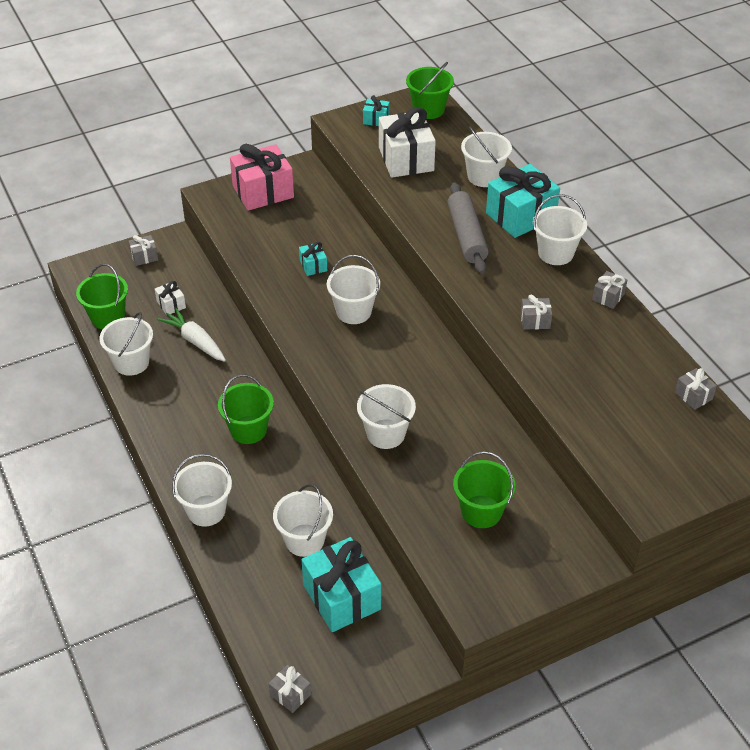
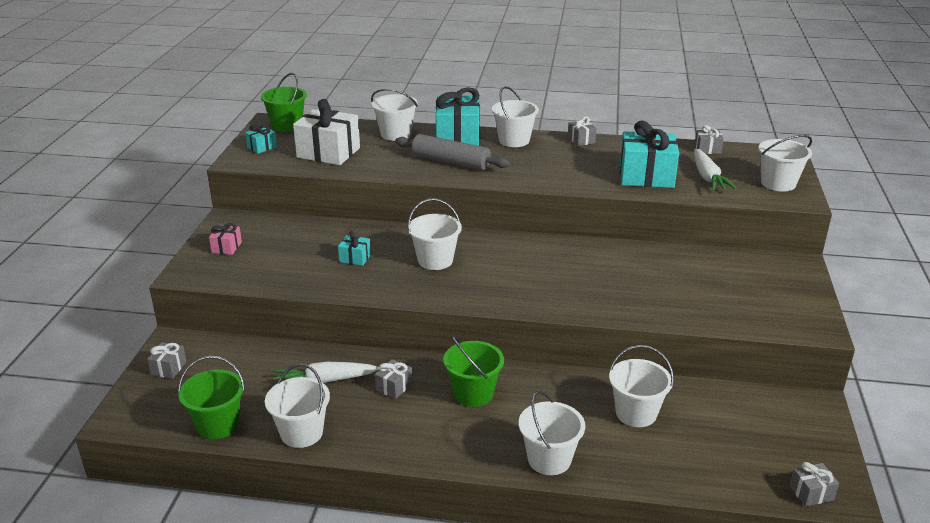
camera: 55 degrees left, 15 degrees down
white gift [155,281,186,314] -> none
pink gift [230,144,294,211] -> pink gift [209,223,242,255], size x0.47
turquoise gift [302,537,381,632] -> turquoise gift moved to [620,121,679,188]
white bucket [357,384,416,449] -> white bucket moved to [758,135,812,192]
green bucket [453,451,515,528] -> none
grey gift [521,295,552,330] -> grey gift moved to [375,359,413,399]
none -> white carrot [694,149,737,191]

